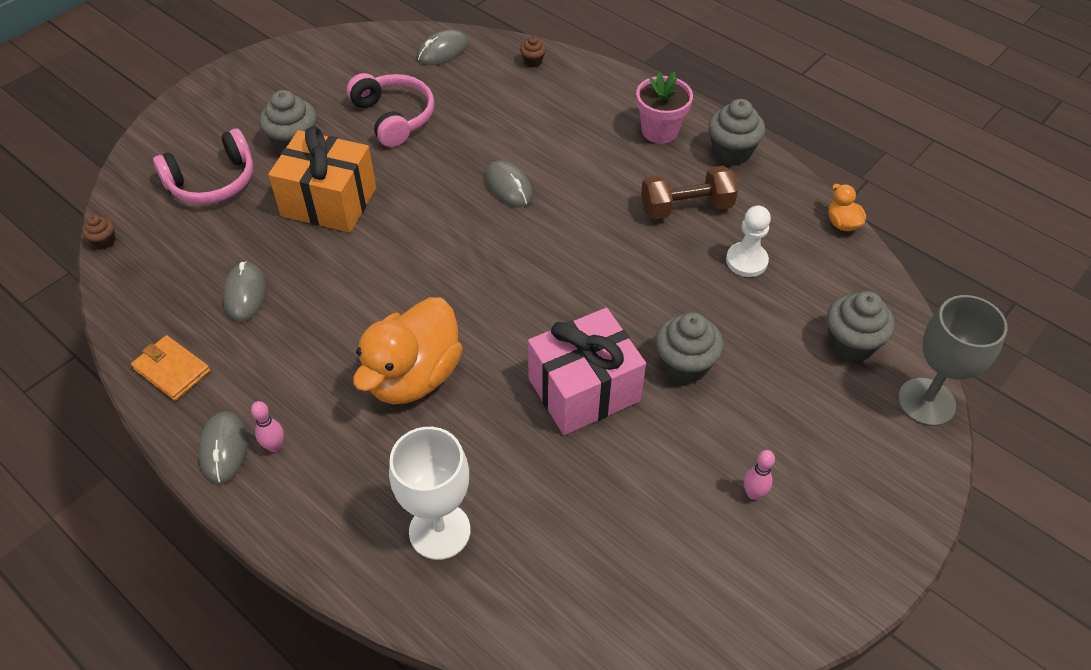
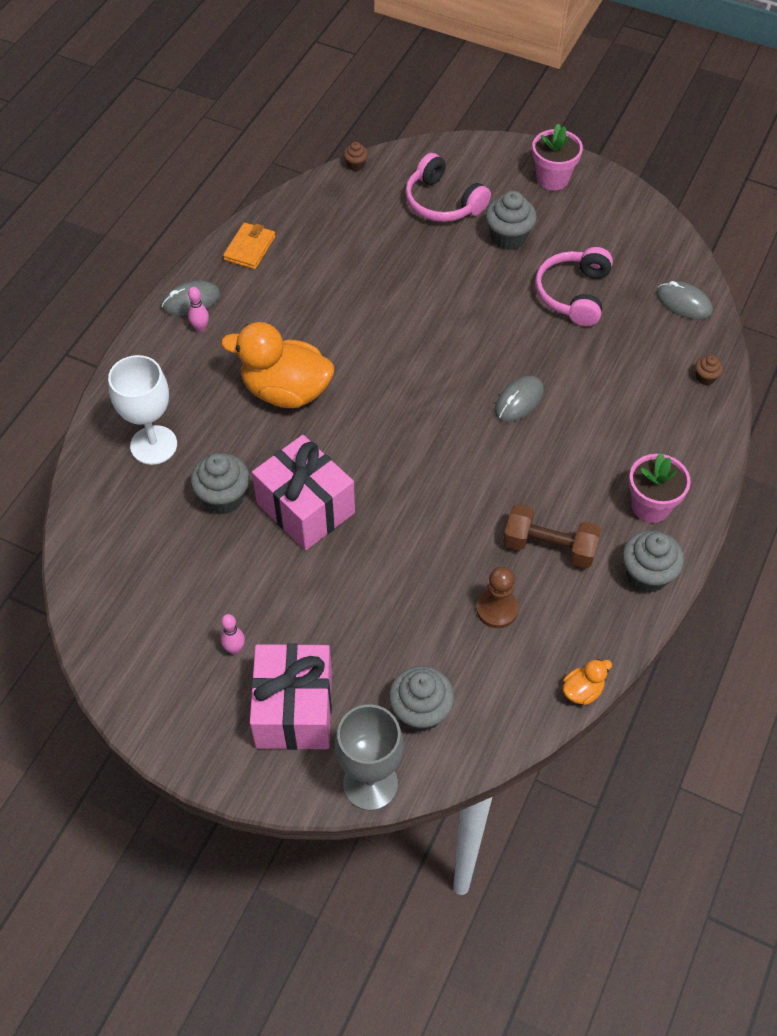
camera: 75 degrees right, 5 degrees up
grey mouse [223,262,266,322] -> none
orange gift [268,126,376,233] -> none
pink headphones [347,73,434,147] -> pink headphones turned 150 degrees clockwise [535,247,613,326]
brown dumbbell [641,166,738,220] -> brown dumbbell turned 45 degrees counterclockwise [503,504,601,568]
grey cupcake [656,312,724,384] -> grey cupcake moved to [191,453,250,514]
white pawn [726,205,771,277] -> brown pawn [476,567,518,628]
none -> pink gift [250,643,332,750]
none -> pink flower pot [532,124,583,191]

